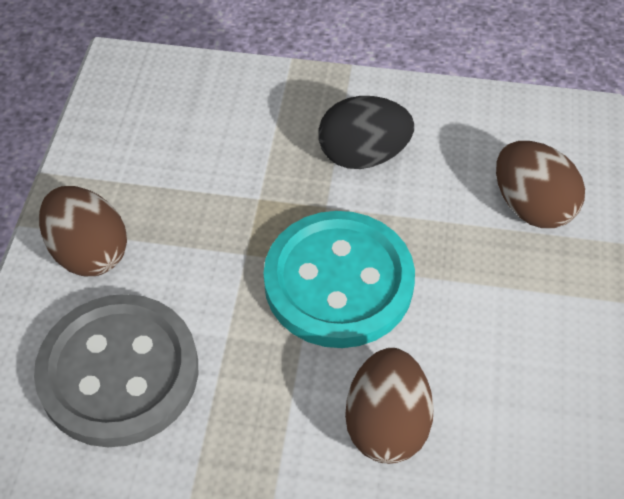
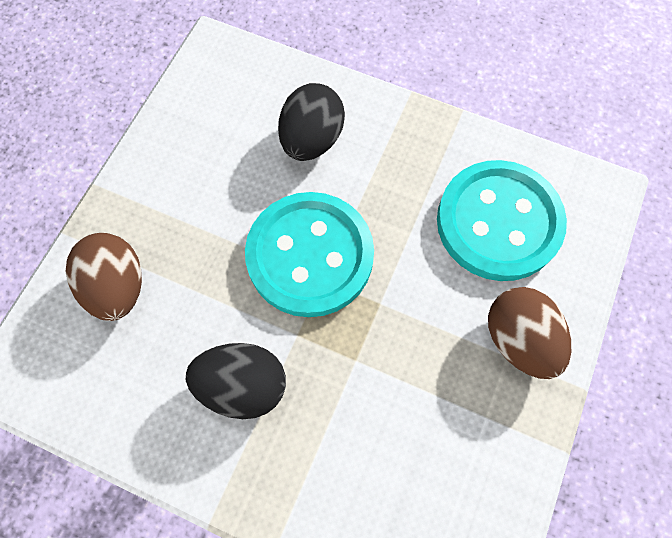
camera: 165 degrees left, 15 degrees up
grey button [34,294,198,447] -> turquoise button [437,160,567,281]
brown egg [345,348,434,464] -> black egg [278,83,345,161]

